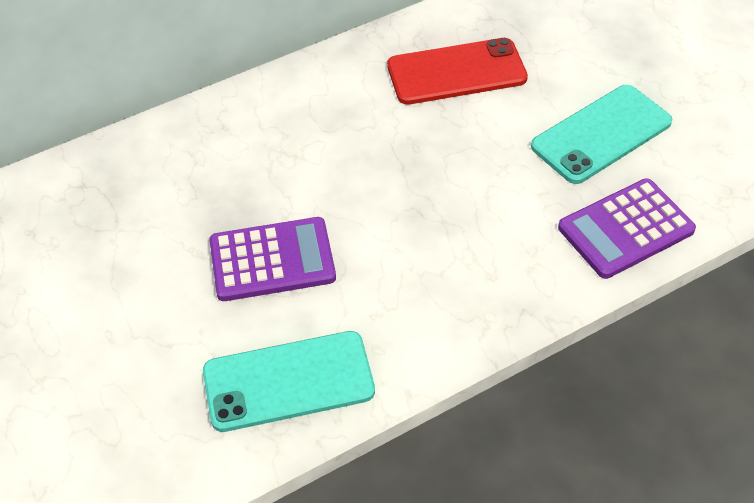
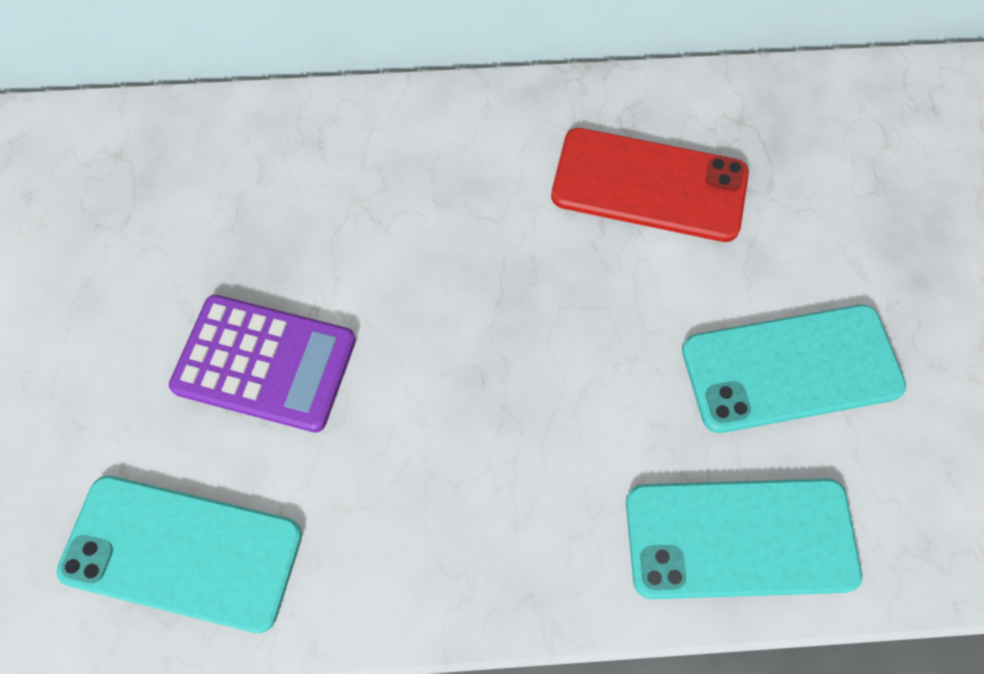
camera: 25 degrees right, 15 degrees up
purple calculator [558,179,696,279] -> turquoise phone [626,479,862,599]

